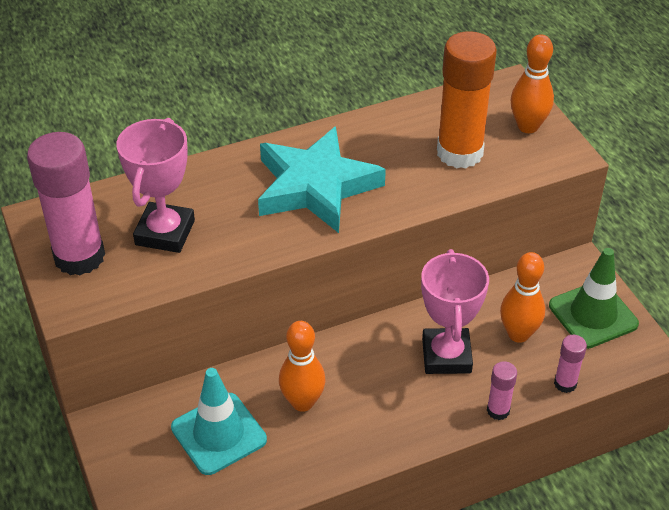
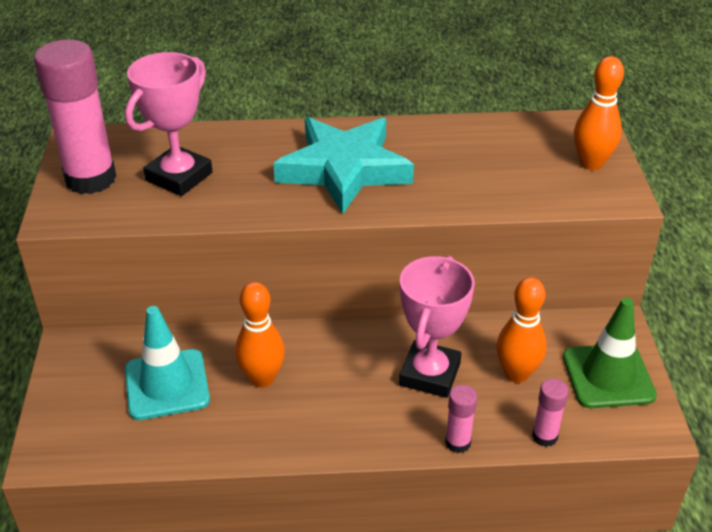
camera: 20 degrees right, 5 degrees down
orange glue stick [437,31,497,169] -> none

